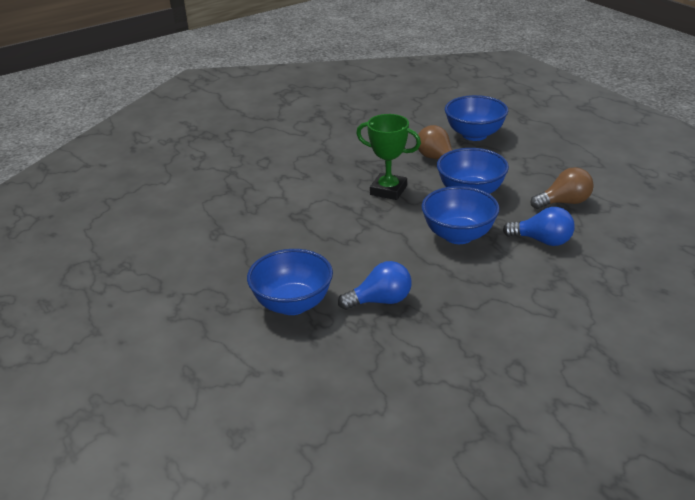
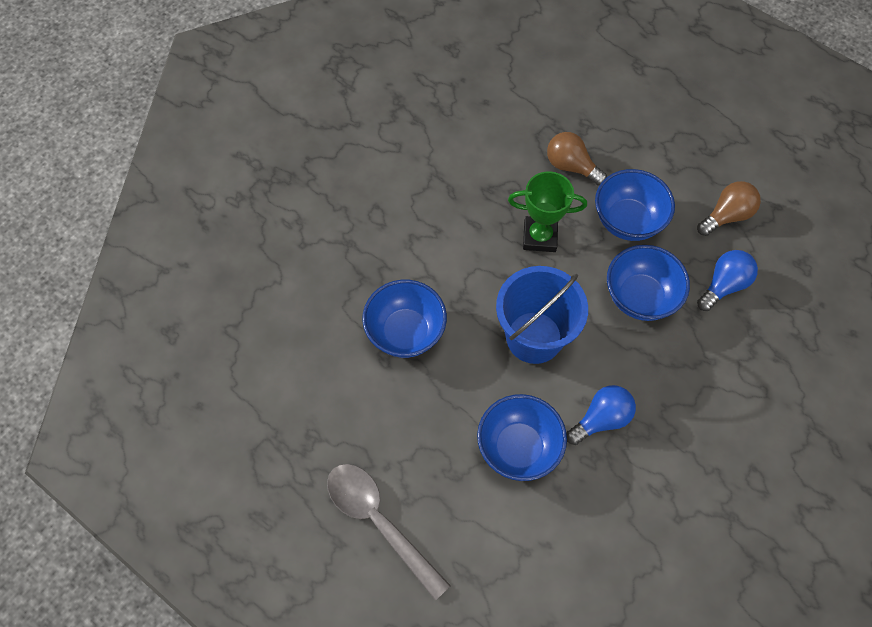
camera: 20 degrees left, 30 degrees up
blue bowl [445,95,508,141] -> blue bowl moved to [362,280,447,358]
blue light bulb [503,207,575,246] -> blue light bulb turned 45 degrees counterclockwise [697,250,758,311]
none -> grey spoon [327,464,451,601]
none -> blue bucket [496,266,588,364]

